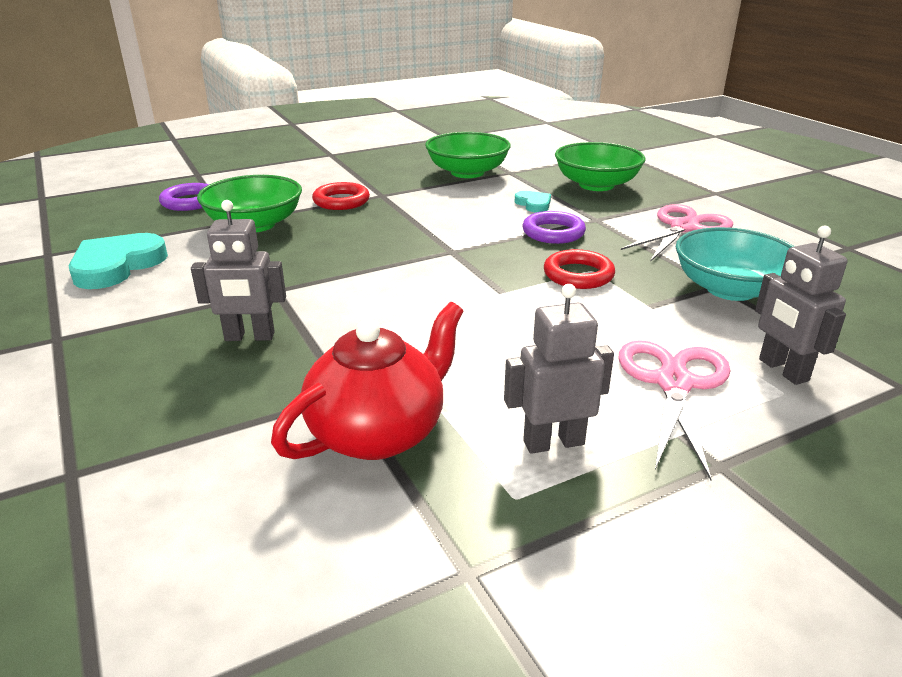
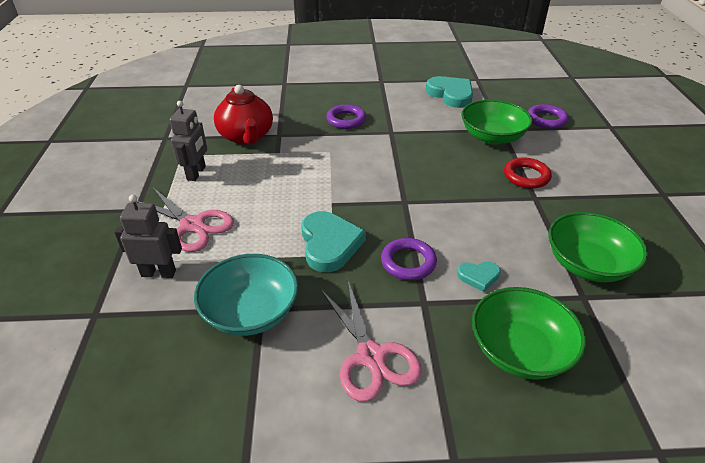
camera: 115 degrees right, 10 degrees up
grey robot [191,200,286,341] -> purple ring [326,104,366,129]
red ring [544,249,615,289] -> turquoise heart [301,211,366,272]

